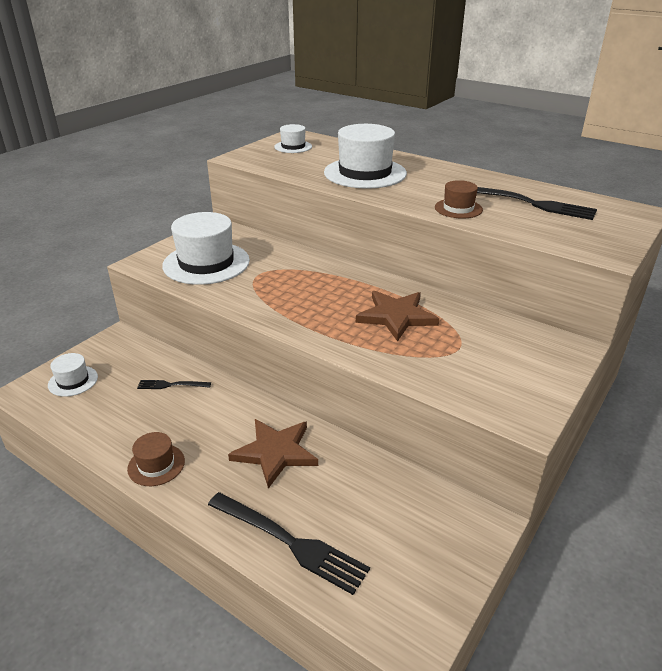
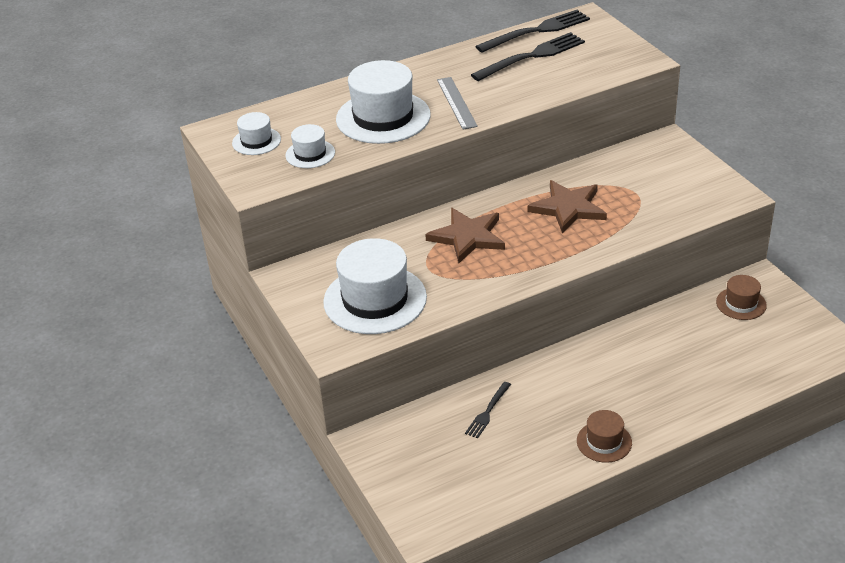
camera: 60 degrees left, 5 degrees up
white hat [48,353,98,397] -> white hat moved to [285,124,335,168]
black fork [208,492,370,595] -> black fork moved to [475,10,590,53]
brown star [228,419,318,489] -> brown star moved to [425,208,505,263]
brown hat [435,180,483,219] -> brown hat moved to [716,275,767,320]
none -> grey ruler [437,77,478,129]

